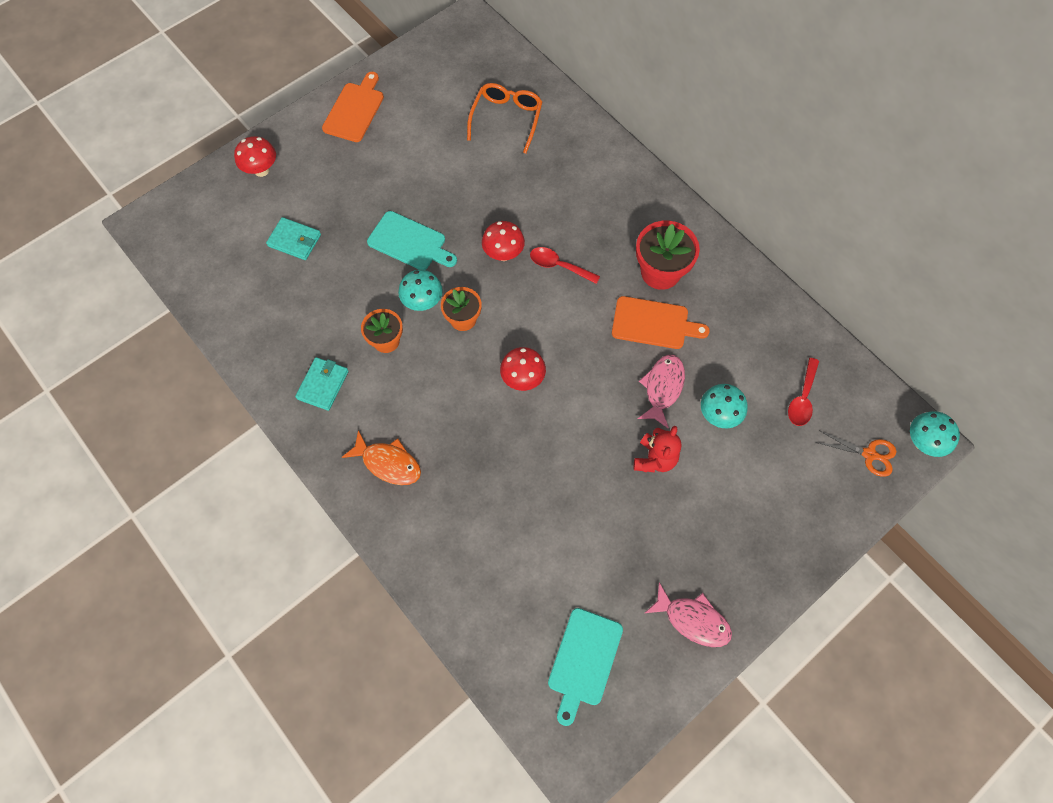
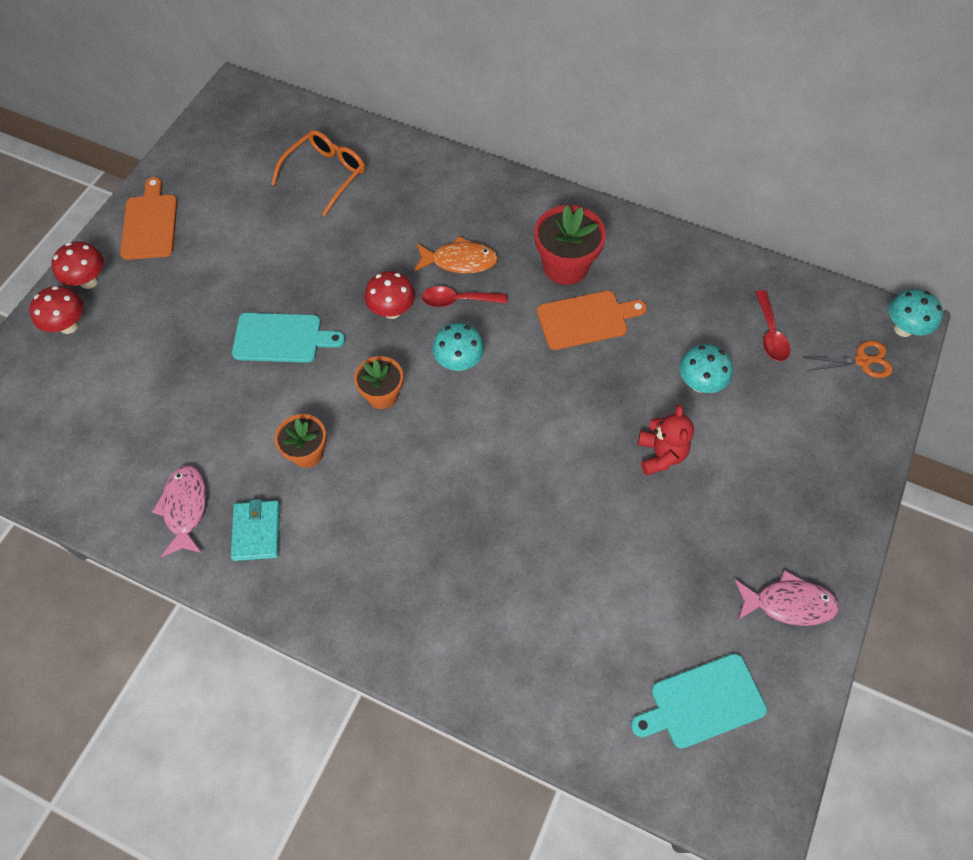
camera: 25 degrees left, 5 degrees down
turquoise wallet [266,217,321,260] -> none
orange fish [341,430,421,485] -> orange fish moved to [414,236,498,274]
turquoise mushroom [398,270,443,311] -> turquoise mushroom moved to [432,323,485,371]
orange glasses [467,83,542,154] -> orange glasses turned 45 degrees clockwise [271,130,365,216]
red mushroom [500,347,546,391] -> red mushroom moved to [52,242,104,289]
turquoise cutting board [548,608,623,726] -> turquoise cutting board turned 75 degrees clockwise [631,653,767,749]
pink fish [638,355,685,429] -> pink fish moved to [152,465,206,557]

